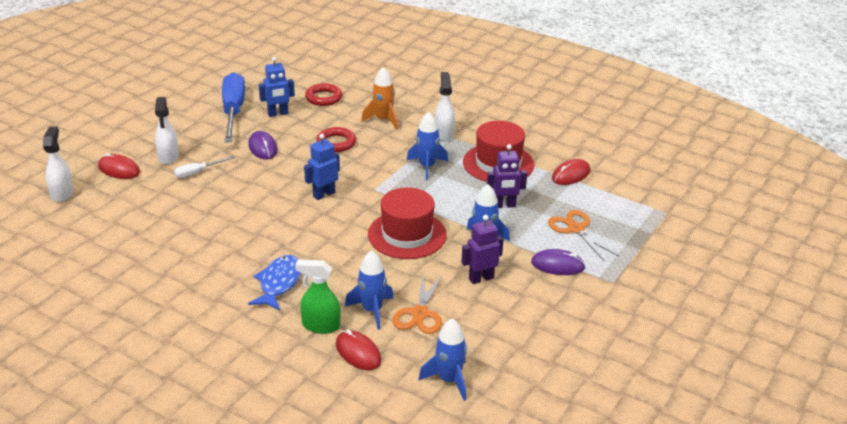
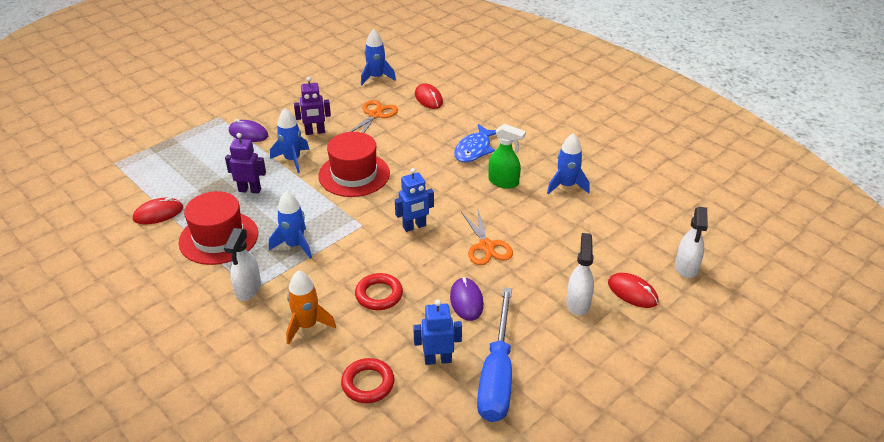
camera: 165 degrees left, 5 degrees up
white screwdriver [174,156,235,178] -> none
green spray bottle [295,260,341,334] -> green spray bottle moved to [488,124,526,189]
blue rocket [345,251,393,330] -> blue rocket moved to [547,133,590,194]
orange scissors [548,210,619,261] -> orange scissors moved to [461,210,513,265]

